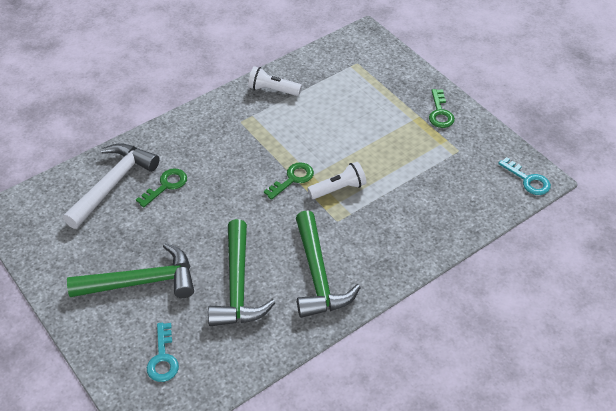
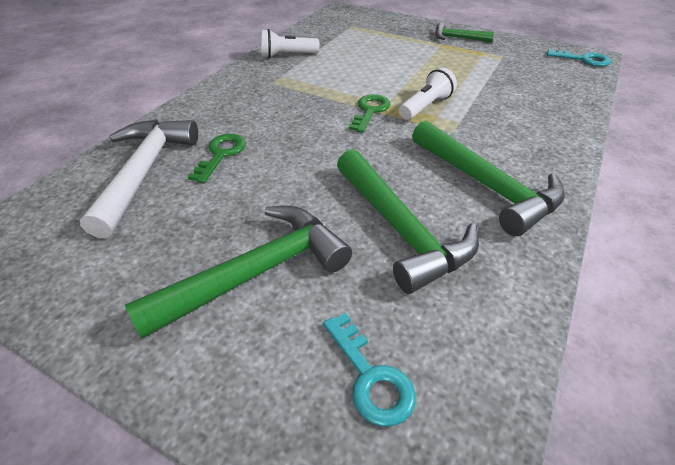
camera: 25 degrees left, 5 degrees down
green key [429,89,455,128] -> green hammer [435,22,494,42]

